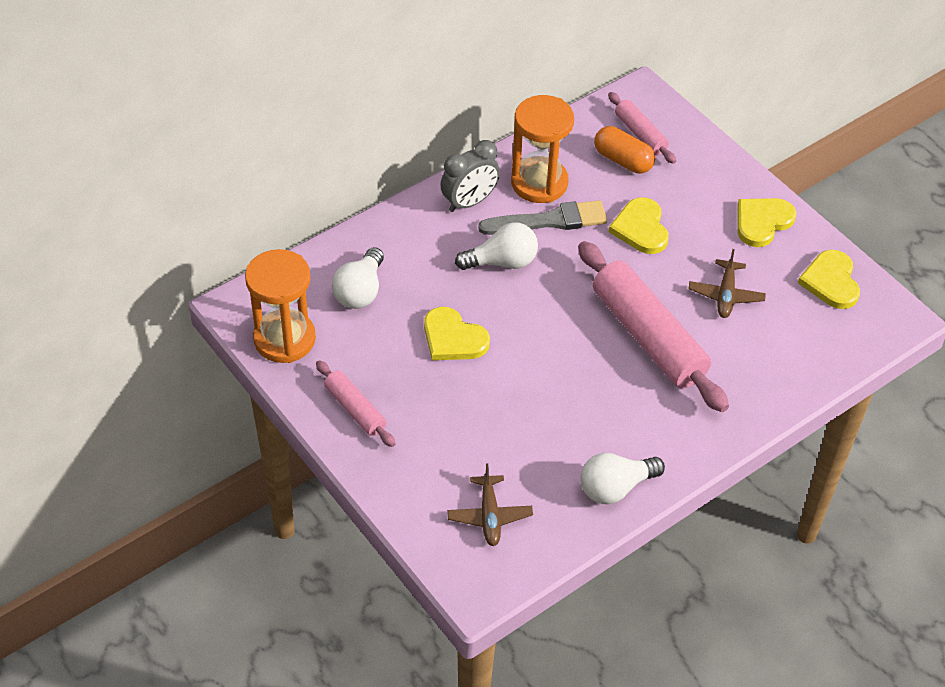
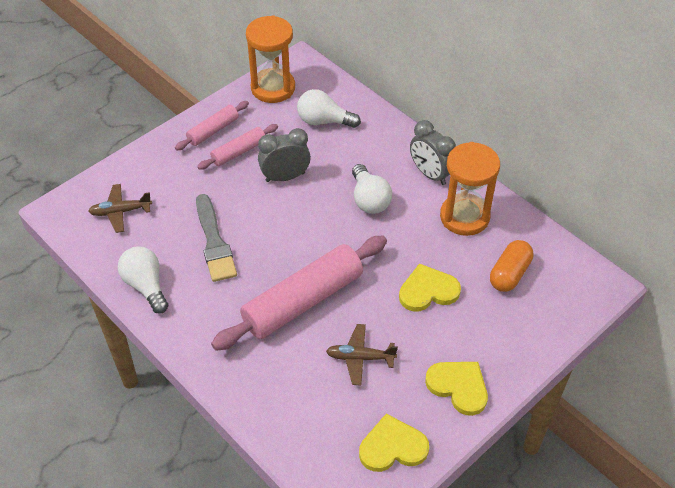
camera: 85 degrees right, 0 degrees up
yellow heart [424,307,490,360] -> grey clock [258,128,311,182]
grey brush [478,200,607,235] -> grey brush moved to [196,194,237,282]
pink rolling pin [608,92,676,164] -> pink rolling pin moved to [197,124,278,170]

